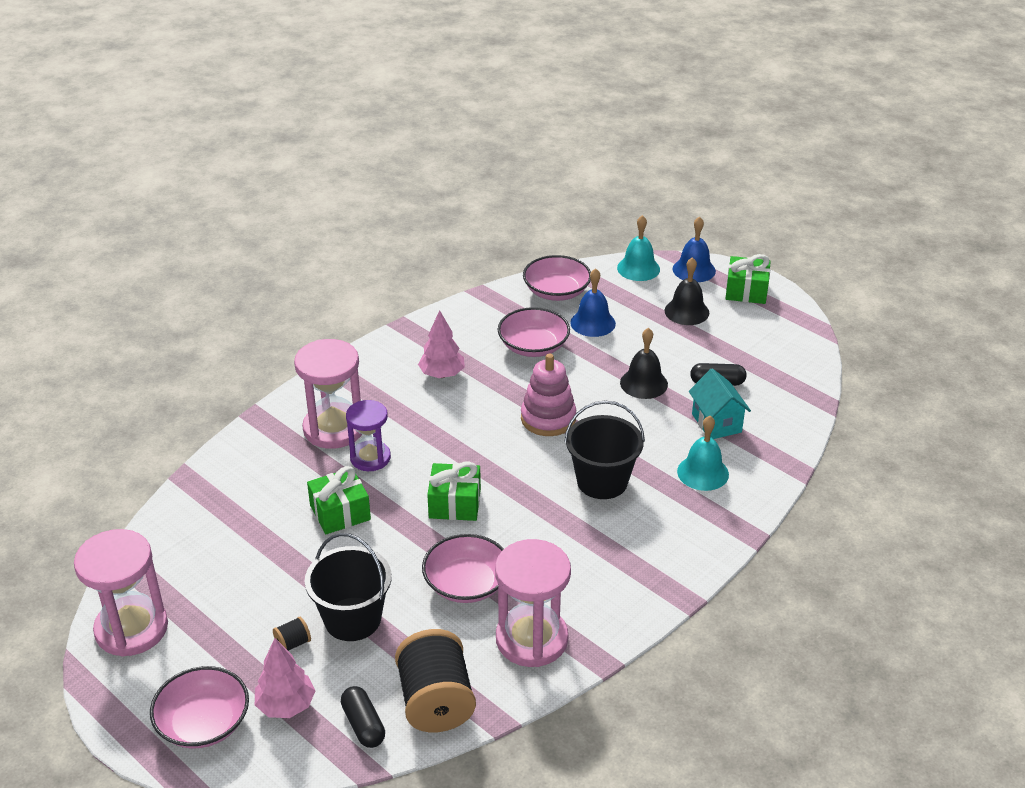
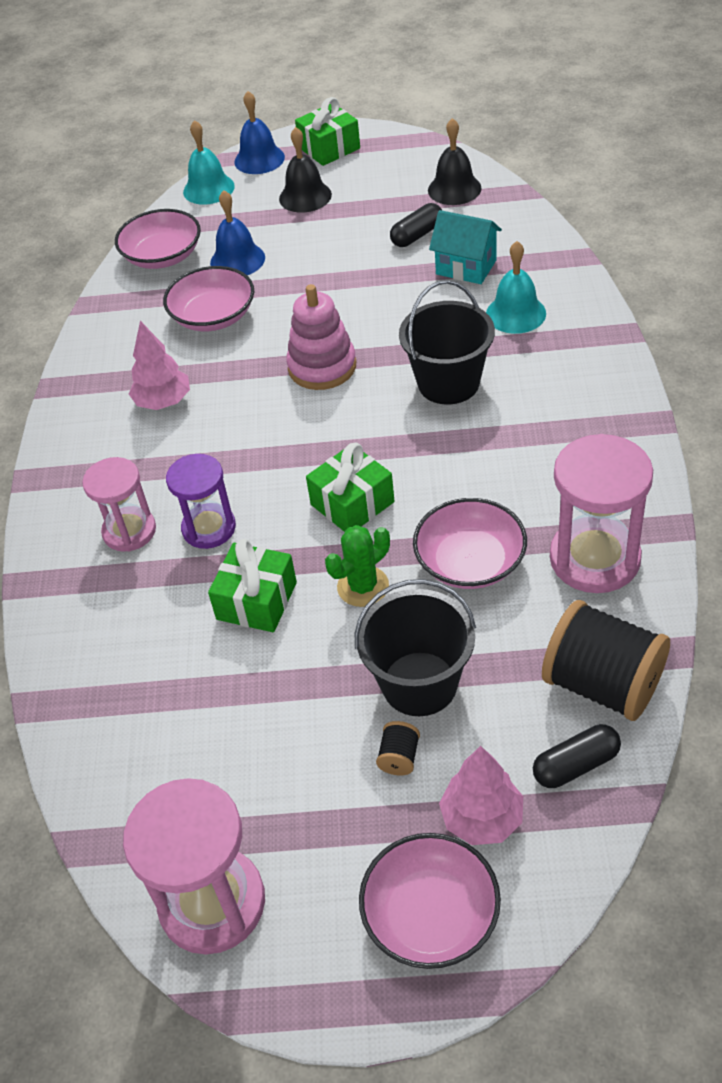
camera: 40 degrees left, 10 degrees up
pink hourglass [294,339,362,449] -> pink hourglass [82,457,156,552], size x0.64
black capsule [341,686,385,748] -> black capsule turned 45 degrees counterclockwise [533,724,621,788]
black bell [620,328,668,399] -> black bell moved to [428,118,482,205]
none -> green cactus [325,525,390,607]

